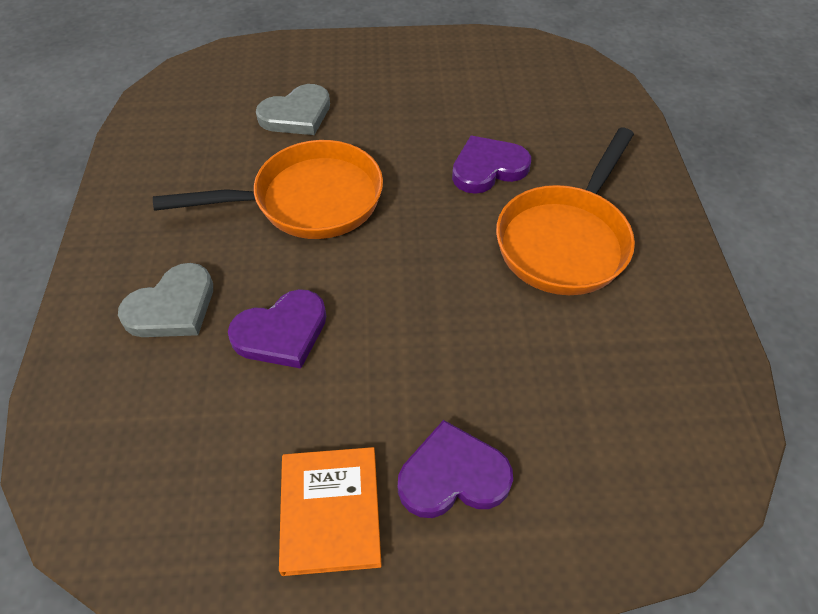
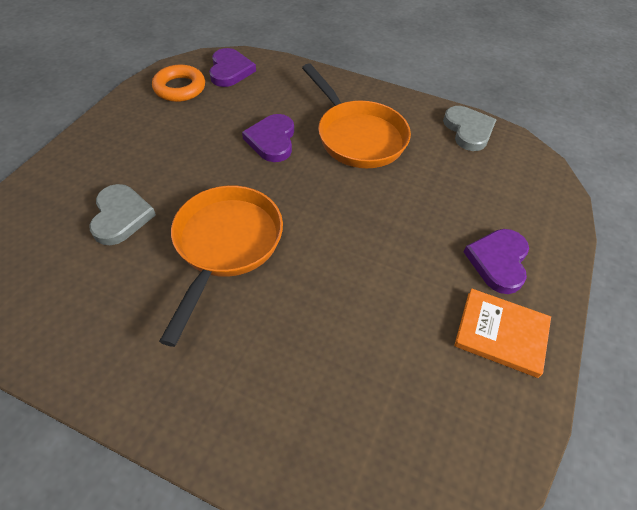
camera: 65 degrees left, 0 degrees up
grey heart [118,263,213,337] -> grey heart moved to [443,106,496,151]
purple heart [228,289,326,369] -> purple heart moved to [209,48,256,87]
none -> orange ring [152,65,205,102]

